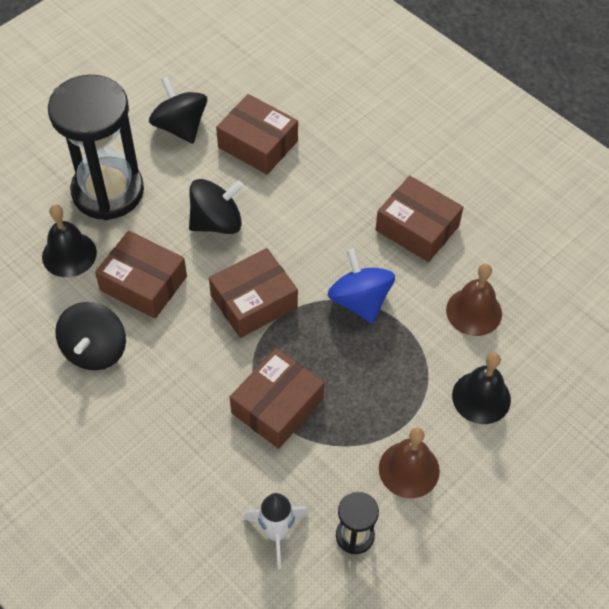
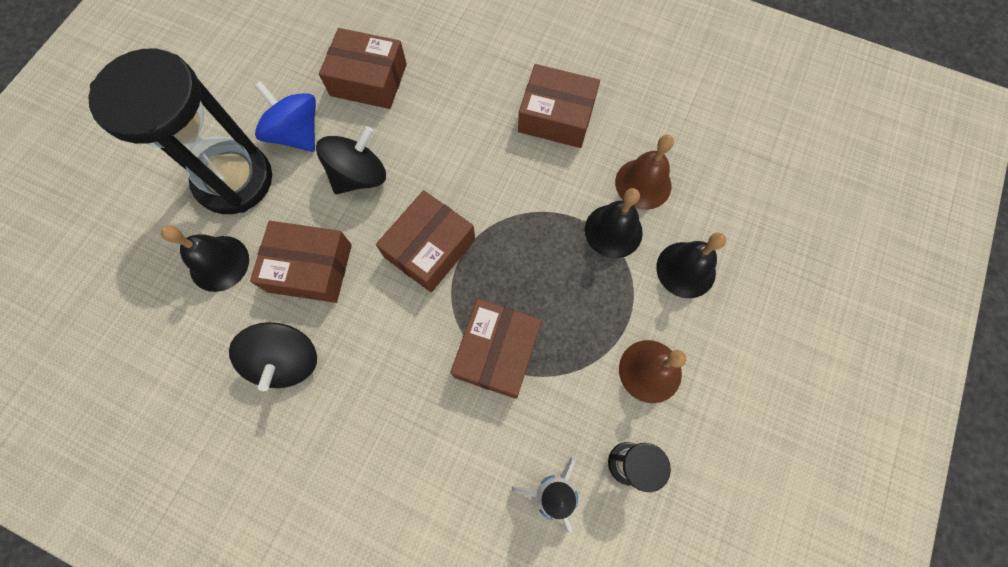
camera: 20 degrees left, 15 degrees up
black spinning top [149,76,207,144] -> none
blue spinning top [327,248,395,324] -> blue spinning top moved to [254,81,316,152]
none -> black bell [585,188,643,258]

